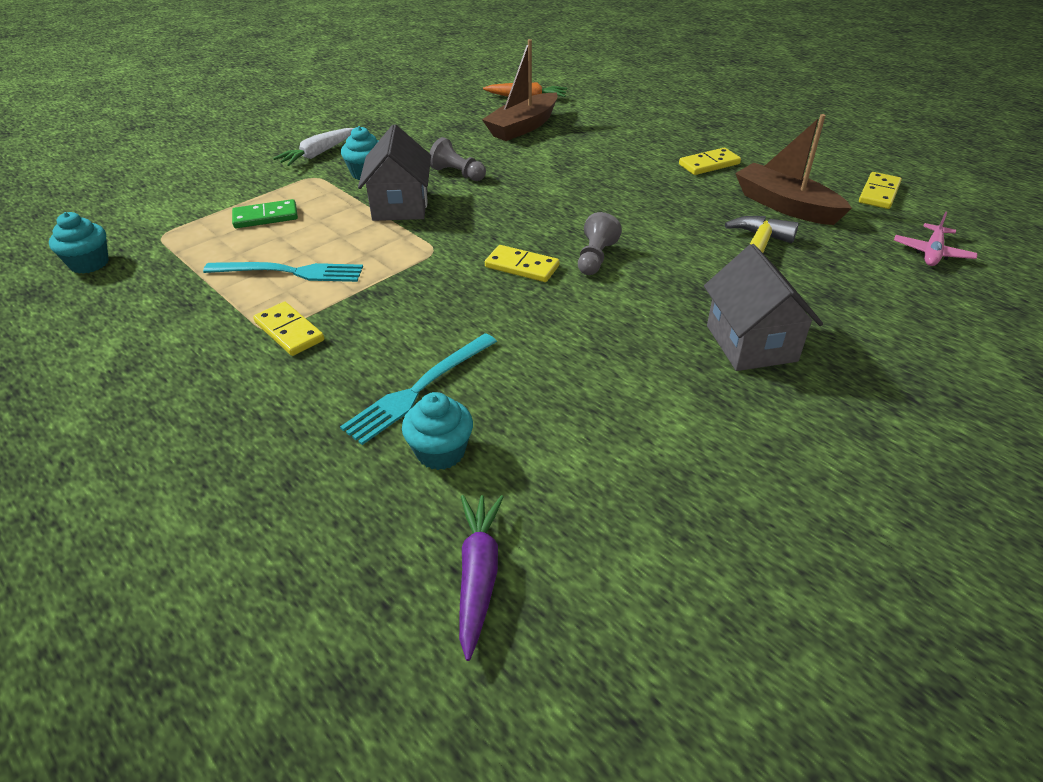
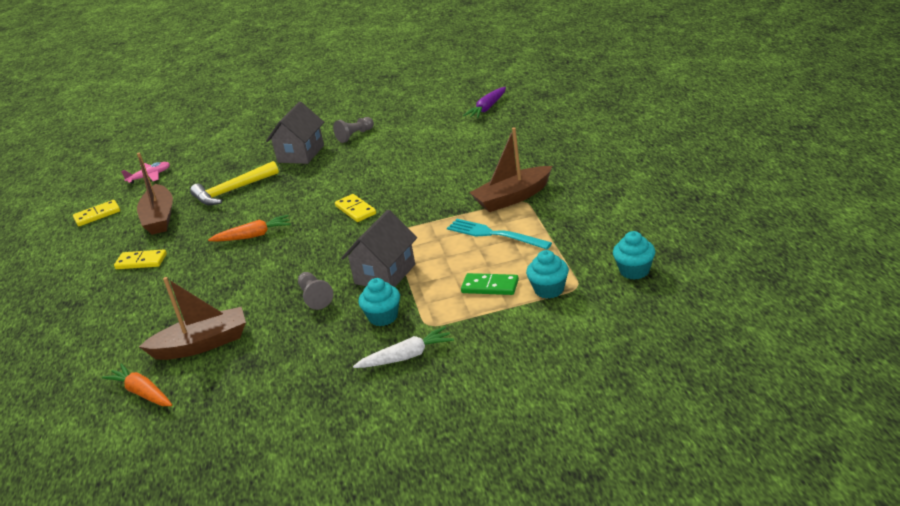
camera: 145 degrees left, 10 degrees down
yellow domino [253,302,324,356] -> brown boat [469,127,552,212]
turquoise fork [340,333,497,445] -> none
turquoise cupcake [402,392,473,470] -> turquoise cupcake moved to [526,250,569,299]
grey pawn [578,212,622,275] -> grey pawn moved to [333,117,374,143]
none -> orange carrot [208,215,291,242]

